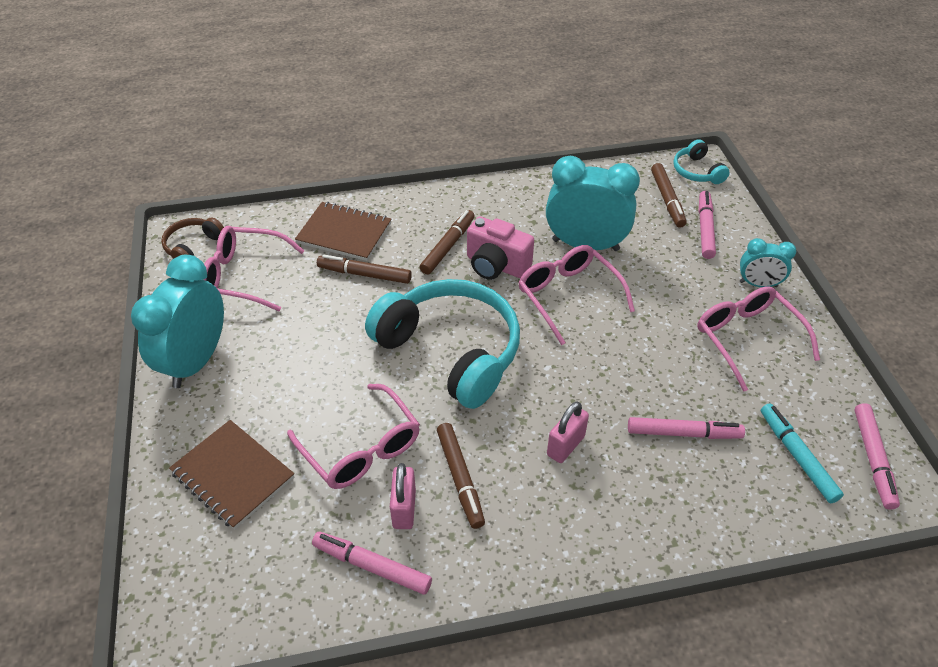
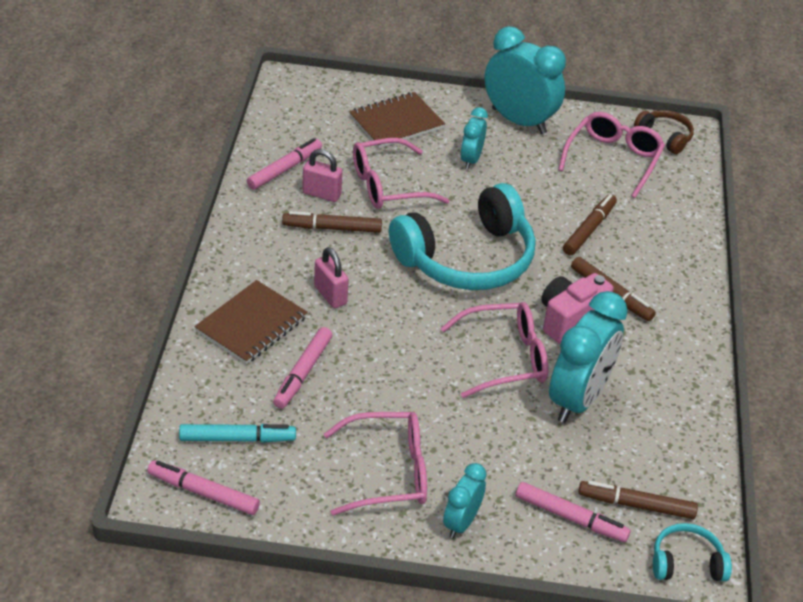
camera: 105 degrees right, 5 degrees down
brown notebook [295,202,391,261] -> brown notebook moved to [195,280,308,364]
none -> turquoise clock [460,107,488,170]

